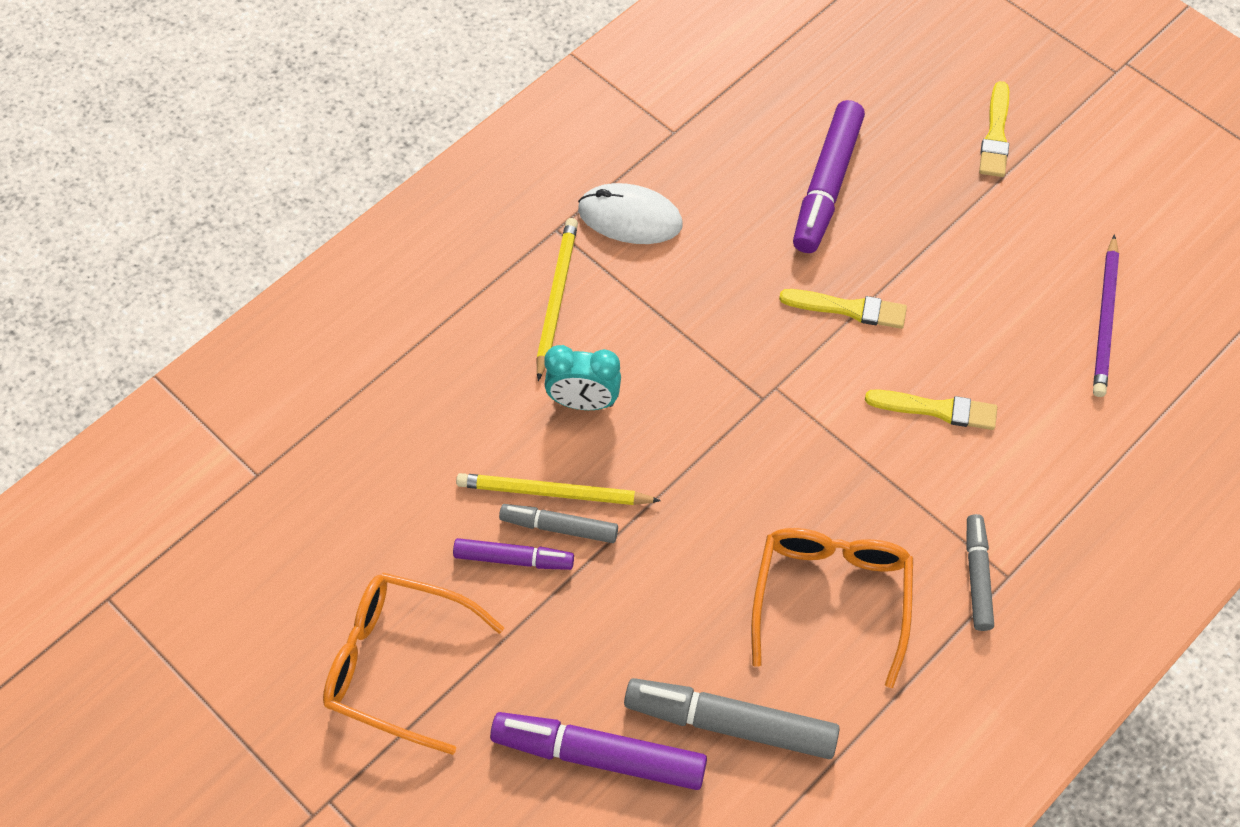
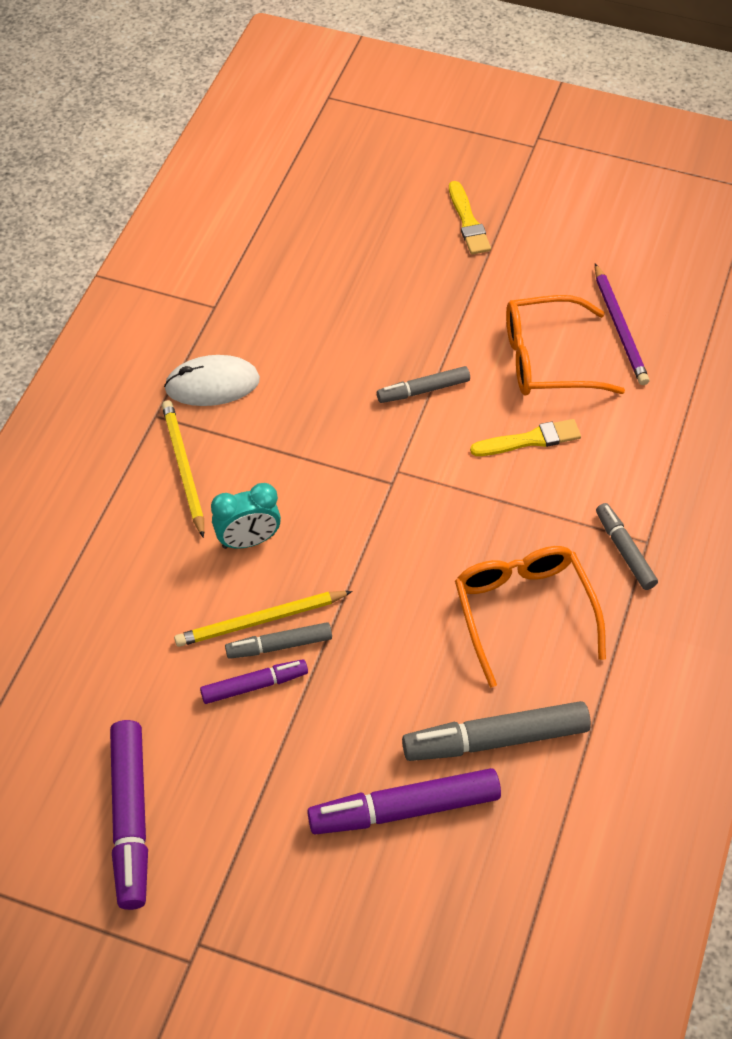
camera: 25 degrees left, 5 degrees down
orange glasses [323,573,504,755] -> orange glasses moved to [506,295,625,396]
yellow brush [779,289,907,329] -> grey marker [377,366,470,403]
purple marker [793,100,865,253] -> purple marker moved to [110,720,148,910]

